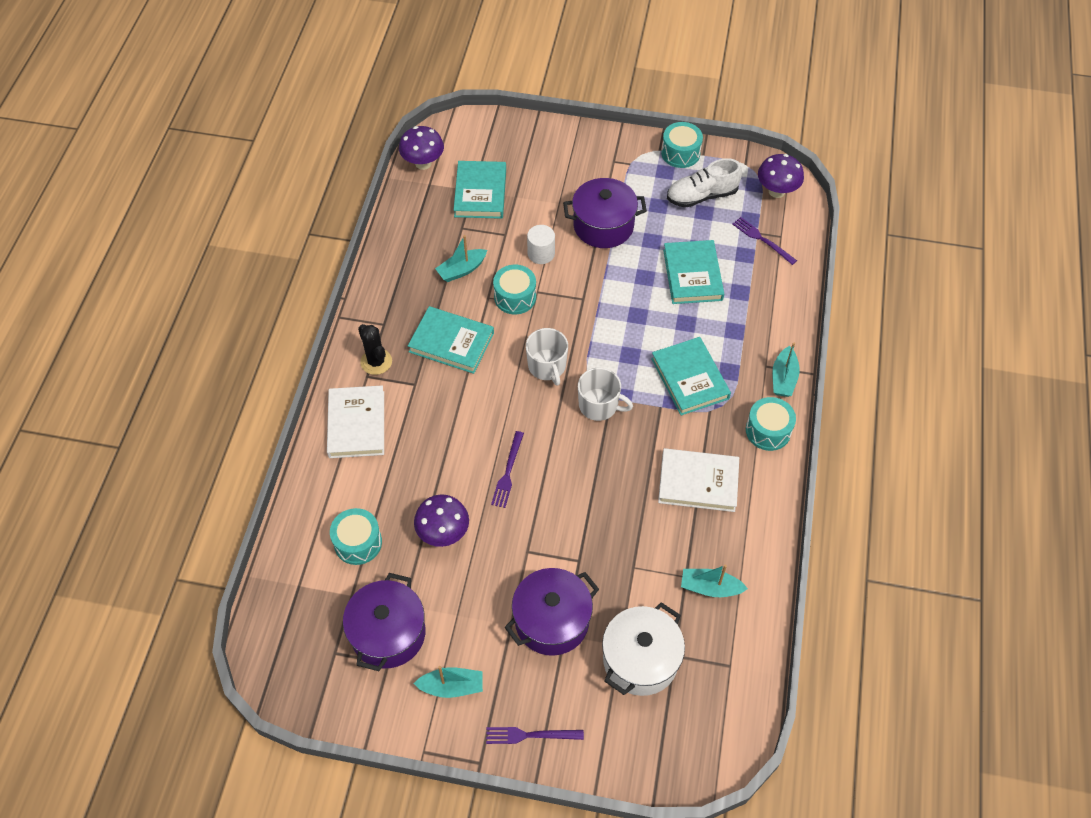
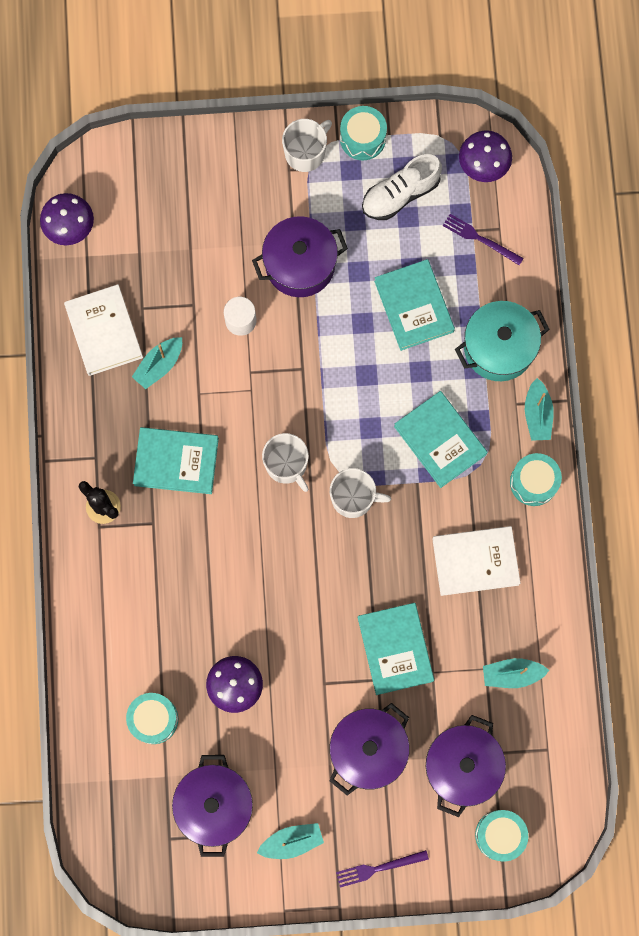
camera: 15 degrees left, 20 degrees up
white book [327,385,384,458] -> white book moved to [64,284,143,376]
turquoise book [454,161,506,219] -> turquoise book moved to [358,603,434,695]
purple fork [491,431,524,508] -> none
turquoise drum [493,265,536,314] -> turquoise drum moved to [475,810,528,862]
white pot [602,602,685,696] -> purple pot [426,715,506,817]
none -> white mug [282,119,332,172]
none -> turquoise pot [455,301,550,381]

